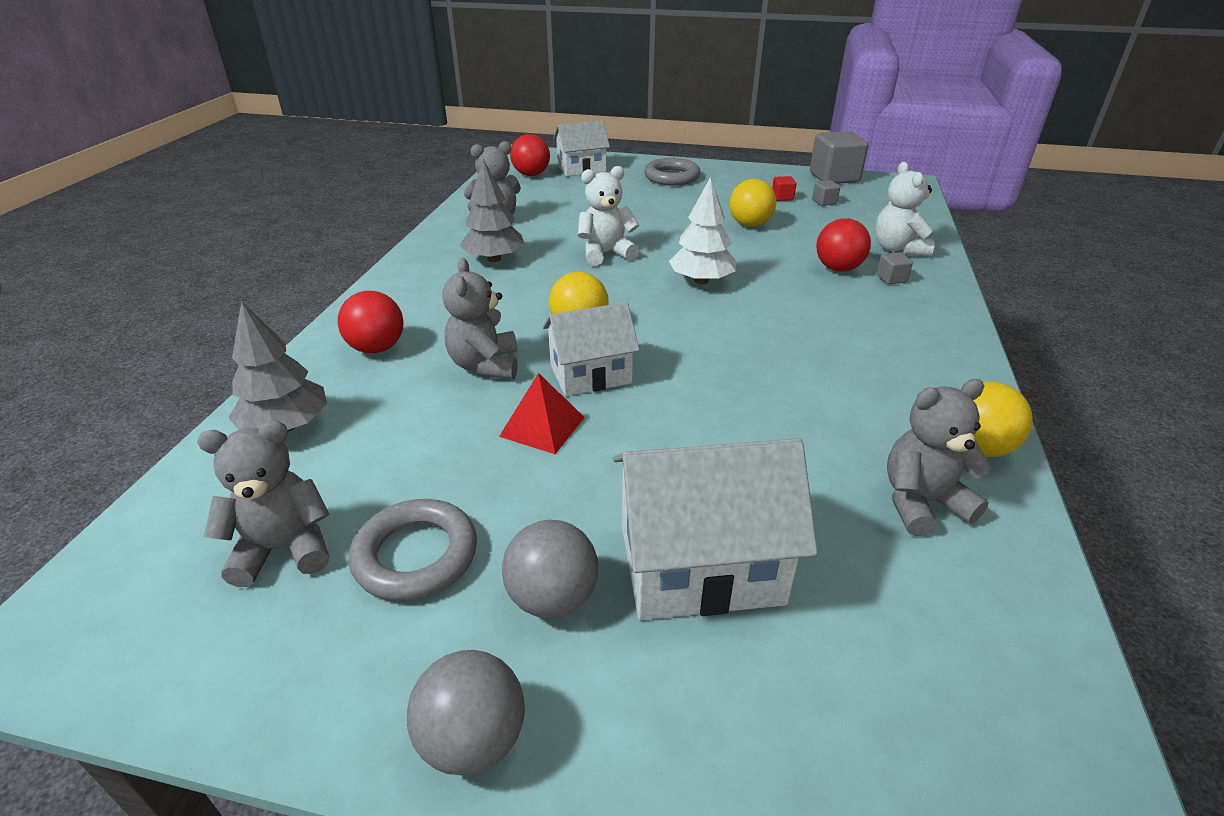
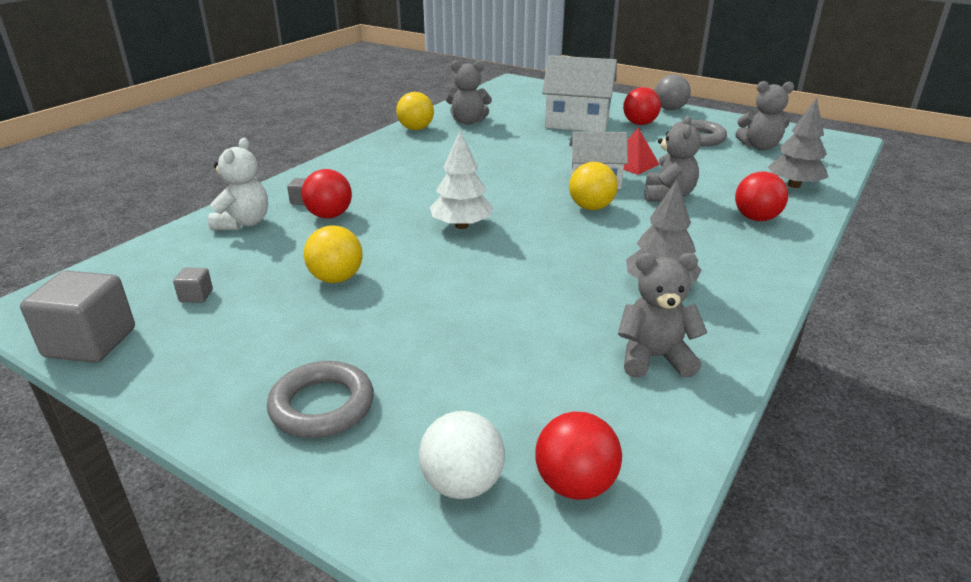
camera: 160 degrees left, 5 degrees down
grey ball [502,519,598,618] -> red ball [623,87,661,125]
white house [553,120,610,176] -> white ball [419,411,505,499]
white teddy bear [578,166,639,266] -> none
red cube [772,176,796,201] -> none

